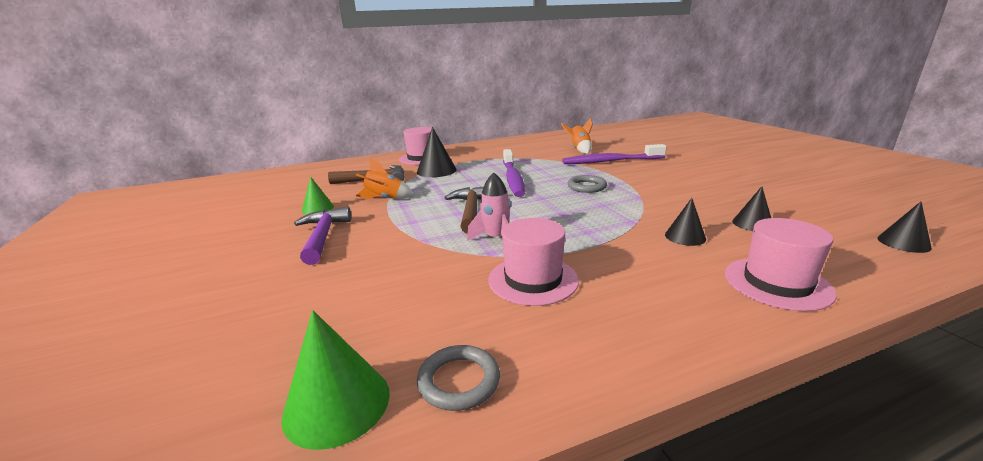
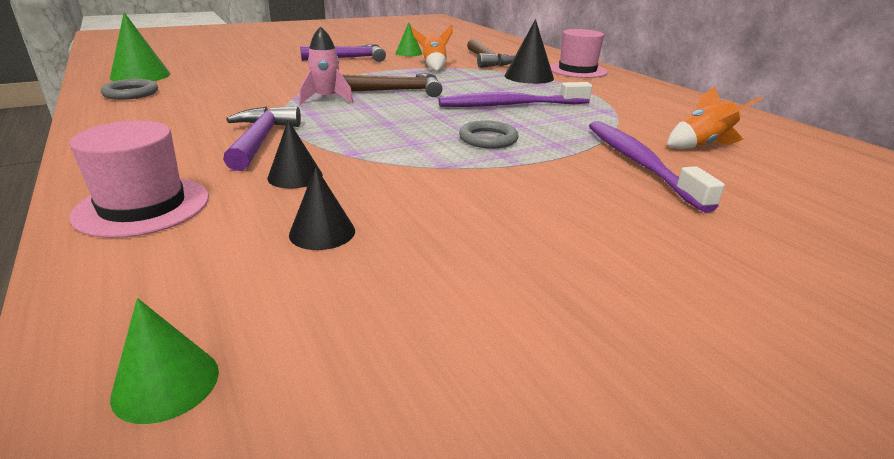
camera: 80 degrees right, 5 degrees up
pink hat [488,218,579,306] -> none
black cone [877,202,932,253] -> green cone [110,298,219,424]
none -> purple hammer [223,106,301,171]

